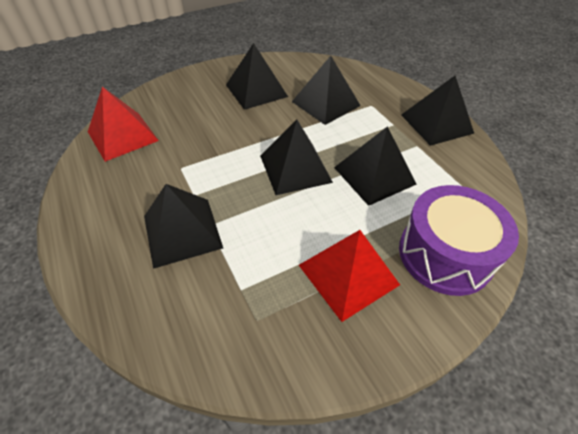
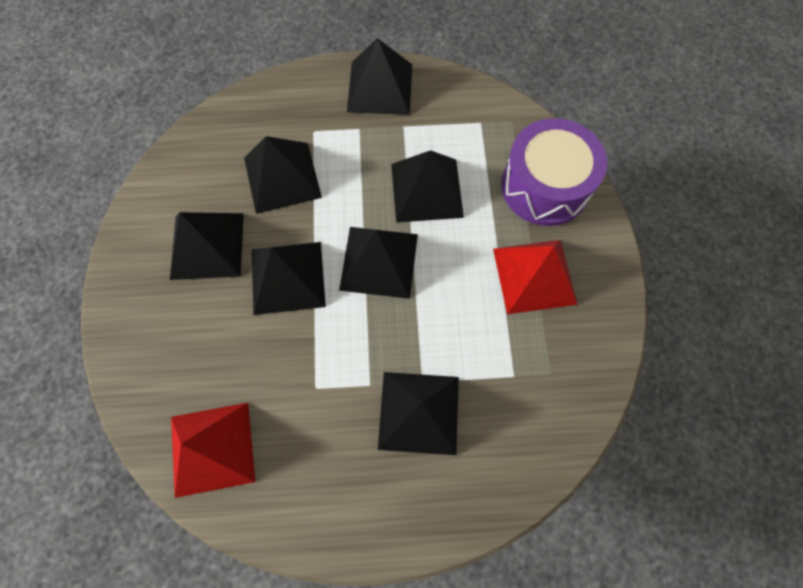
camera: 65 degrees left, 20 degrees up
none -> black pyramid [252,242,326,315]

